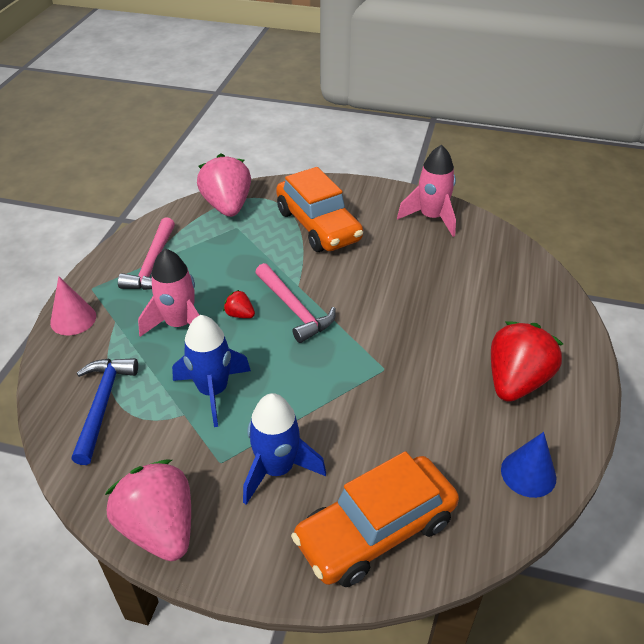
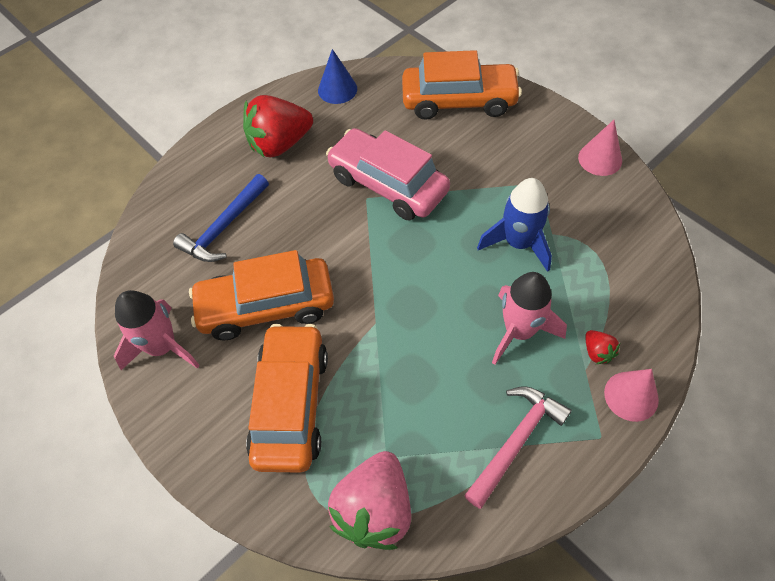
camera: 145 degrees left, 15 degrees up
blue hammer [72,358,138,465] -> blue hammer moved to [173,174,269,262]
pink strawberry [105,460,191,561] -> pink cone [578,120,622,176]
red strawberry [223,290,255,318] -> red strawberry moved to [585,330,620,364]
blue rocket [243,393,326,505] -> none
pink hammer [255,263,336,343] -> none
none -> orange car [189,250,334,341]
none -> pink car [326,128,450,220]

